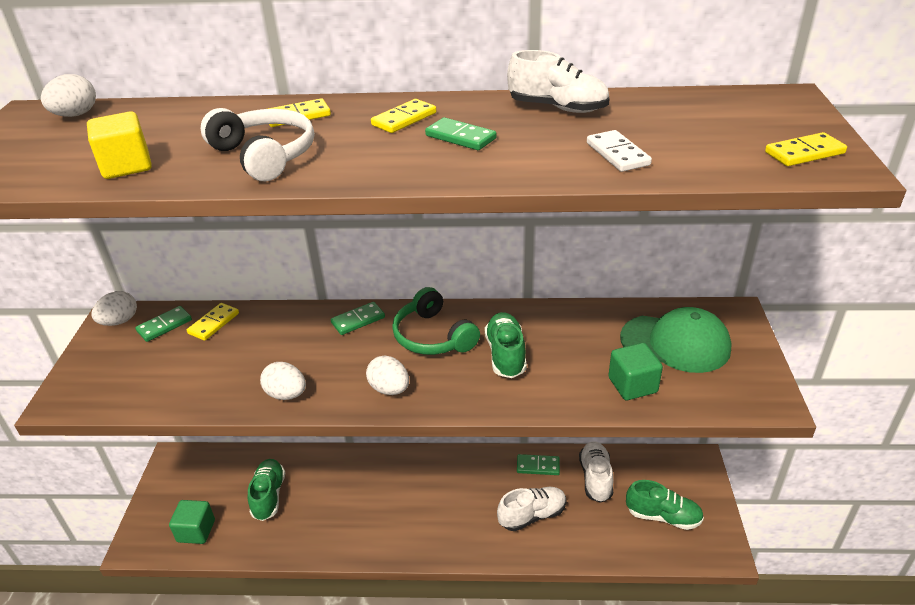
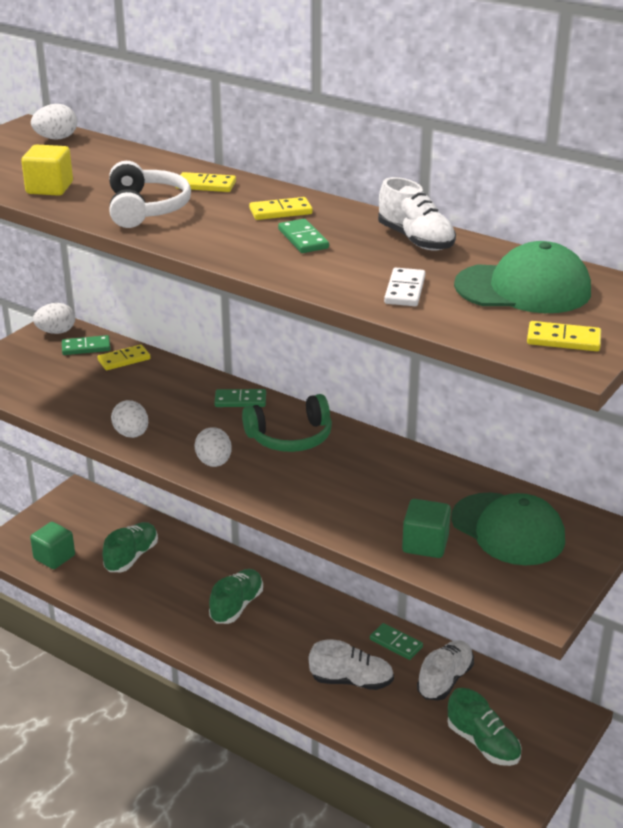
camera: 30 degrees right, 5 degrees down
green headphones [392,287,480,355] -> green headphones turned 105 degrees counterclockwise [242,394,332,452]
green shoe [485,312,527,378] -> green shoe moved to [209,569,263,624]
none -> green cap [454,241,591,313]

